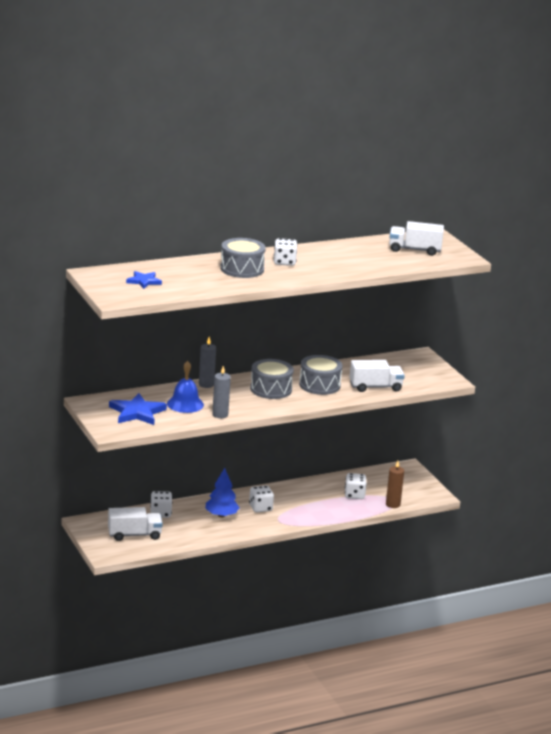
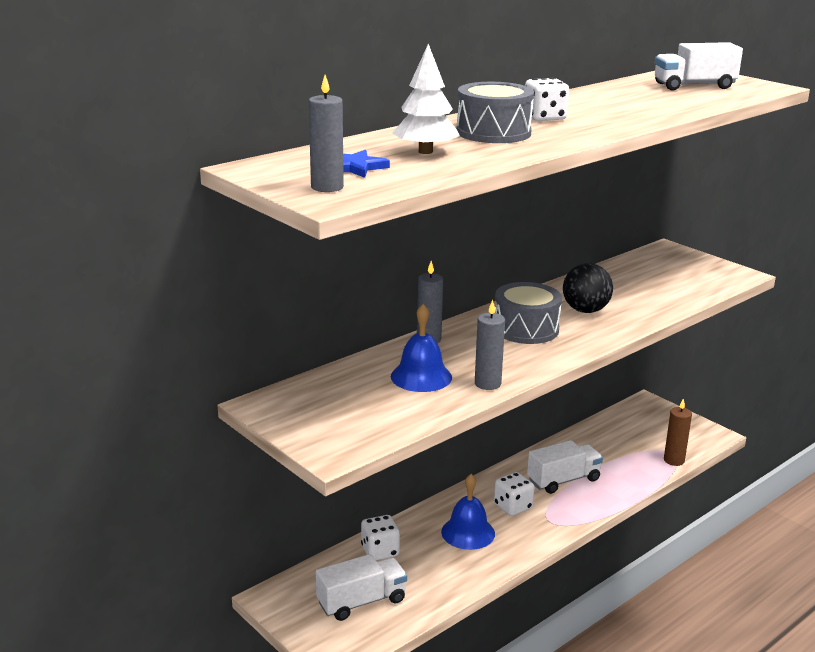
camera: 15 degrees left, 0 degrees up
blue star [109,393,167,425] -> none
blue tree [205,468,240,517] -> blue bell [441,474,495,550]
grey drum [299,355,342,395] -> black ball [563,263,613,313]
white dice [345,473,367,499] -> none
white truck [350,360,405,392] -> white truck moved to [527,440,603,494]
none -> grey candle [309,75,344,192]
none -> white tree [392,44,460,154]

